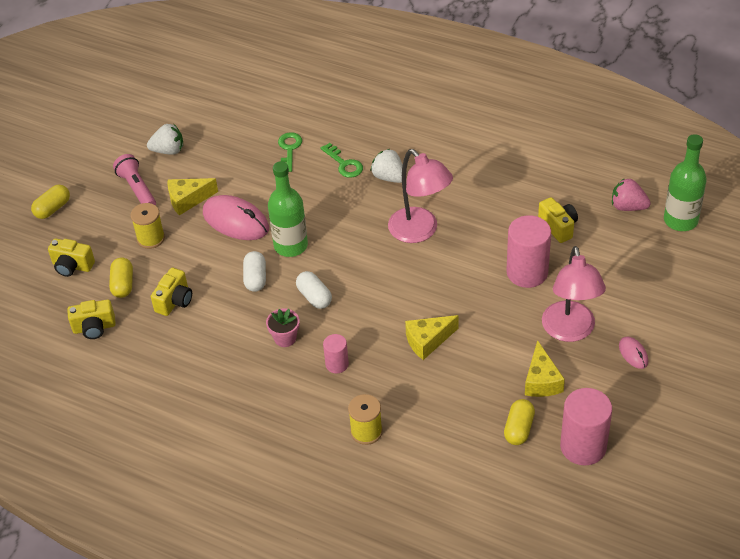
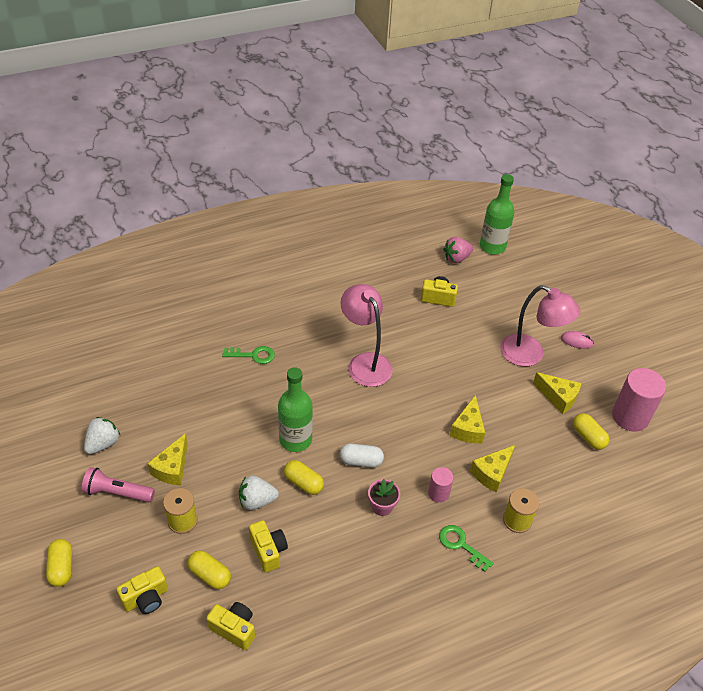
camera: 55 degrees left, 0 degrees up
yellow camera [67,299,116,339] -> yellow camera turned 90 degrees counterclockwise [206,602,255,650]
pink mouse [203,195,269,240] -> none
white capsule [243,251,266,292] -> yellow capsule [284,460,324,495]
green key [278,132,302,172] -> green key moved to [439,525,494,572]
white strawberry [370,149,403,183] -> white strawberry moved to [239,475,279,510]
pink lamp [388,149,453,243] -> pink lamp turned 120 degrees counterclockwise [341,284,393,387]
pink cylinder [507,215,551,288] -> none
none -> yellow cheese [470,445,515,493]

